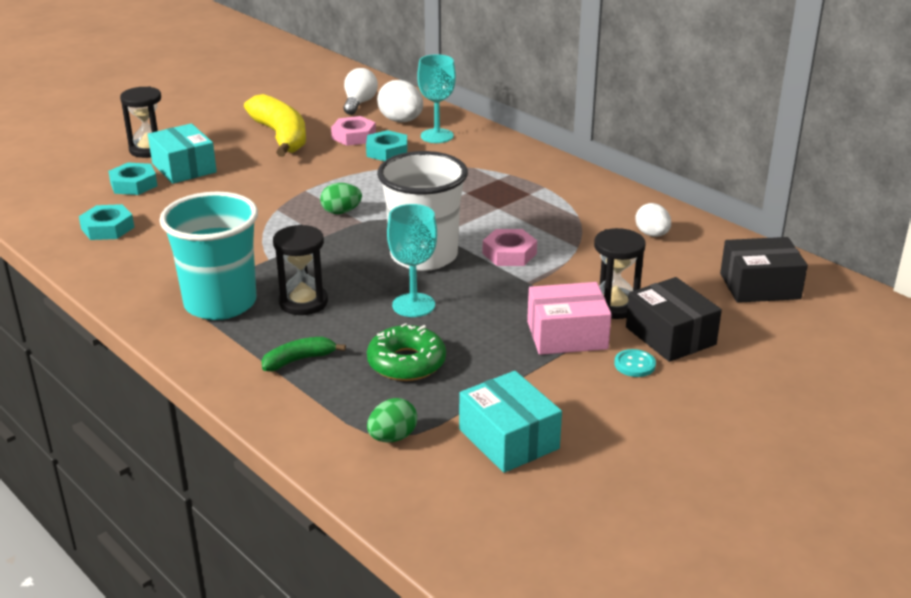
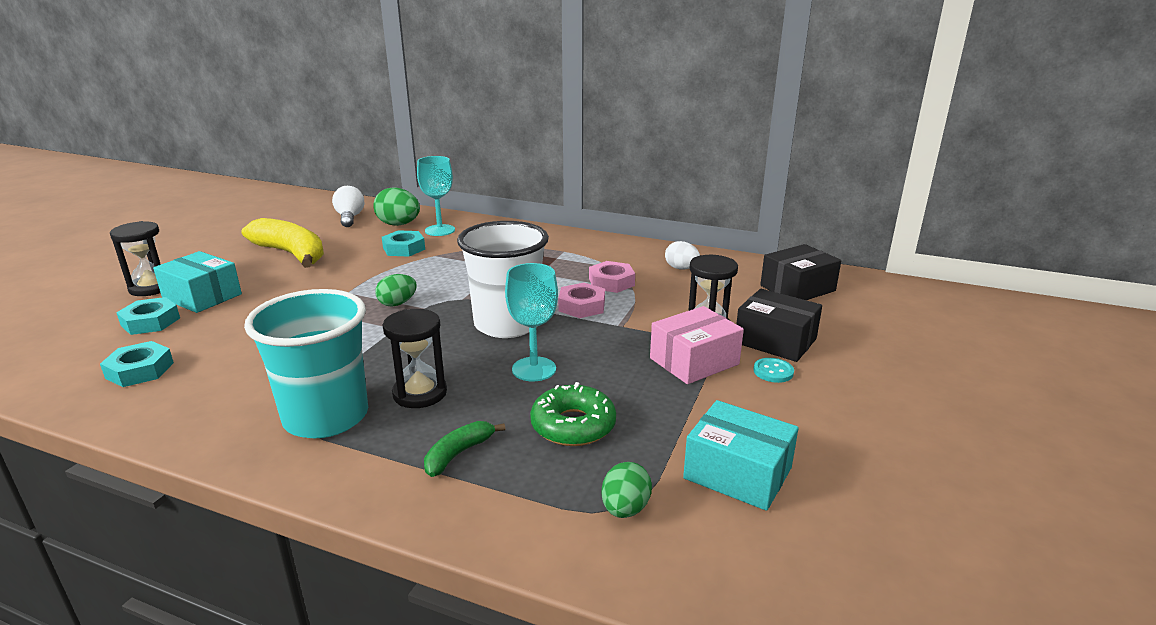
camera: 25 degrees left, 5 degrees down
pink nut [331,116,376,146] -> pink nut moved to [589,261,635,293]
white egg [377,80,423,122] -> green egg [374,187,420,226]

